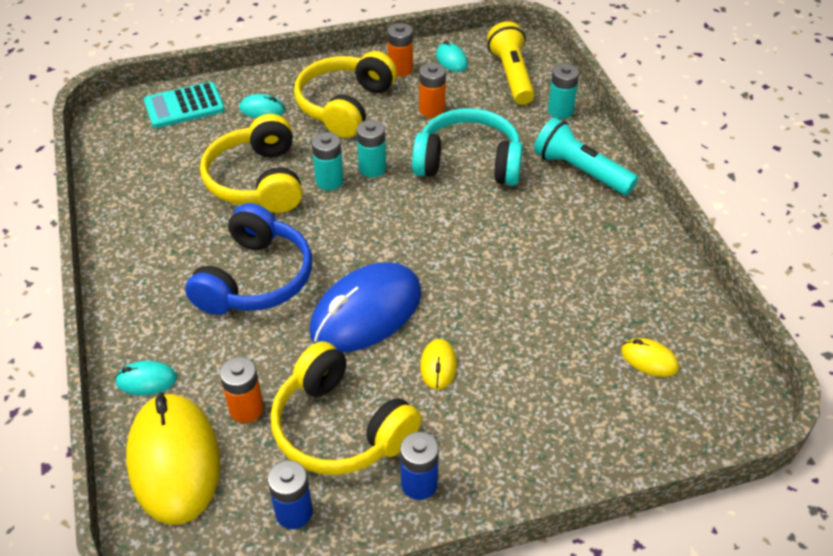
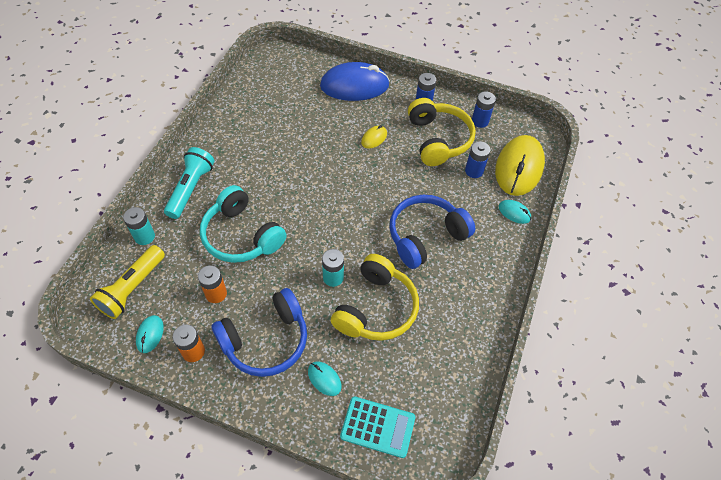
camera: 145 degrees left, 10 degrees up
orange battery [220,357,264,423] -> blue battery [465,141,491,178]
yellow headphones [294,51,397,138] -> blue headphones [211,288,307,377]
blue mouse [310,262,422,352] -> blue mouse moved to [320,62,390,101]
turquoise battery [356,120,386,178] -> none
turquoise flashlight [534,118,638,195] -> turquoise flashlight turned 150 degrees counterclockwise [164,147,215,219]
yellow mouse [621,338,679,377] -> none

